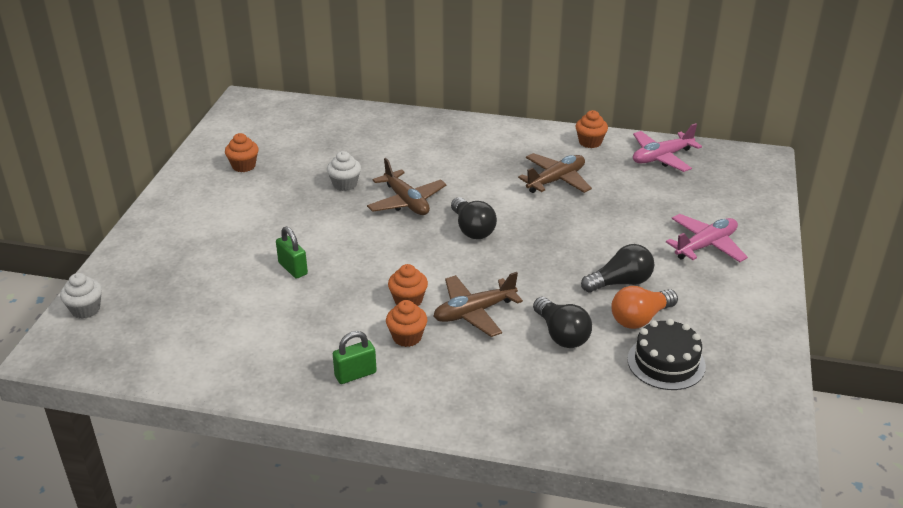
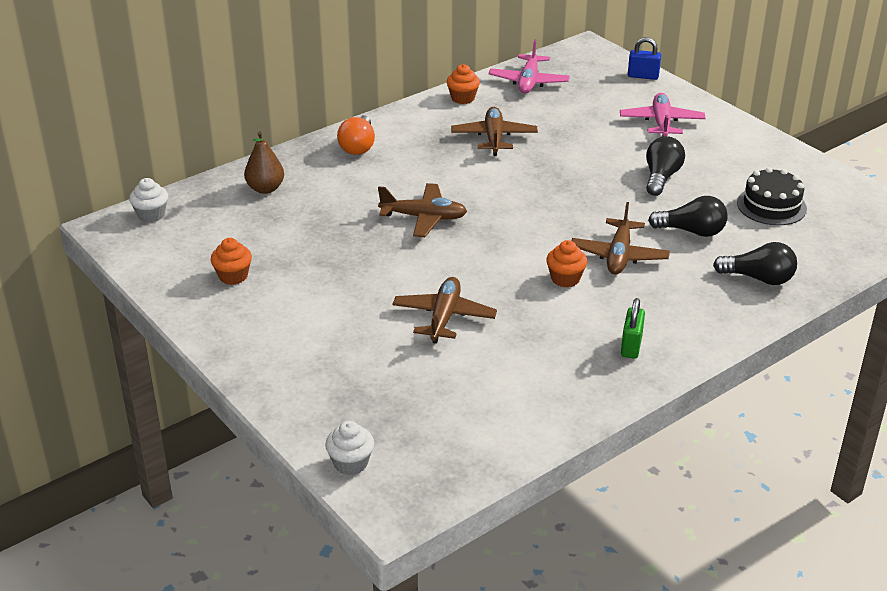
camera: 50 degrees left, 0 degrees up
green padlock [276,227,308,279] -> brown plane [392,277,497,344]
white cupcake [327,151,361,191] -> white cupcake moved to [129,178,168,223]
orange cupcake [386,300,427,347] -> none
black light bulb [451,197,497,239] -> black light bulb moved to [713,242,797,285]
orange light bulb [611,286,678,329] -> orange light bulb moved to [337,115,375,155]
none -> brown pear [244,131,284,194]
none -> blue padlock [628,37,661,80]

